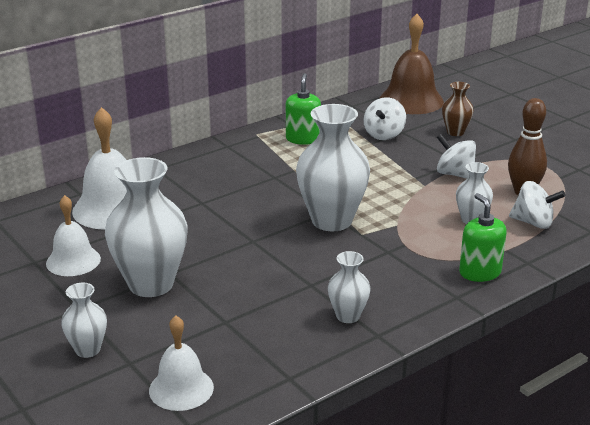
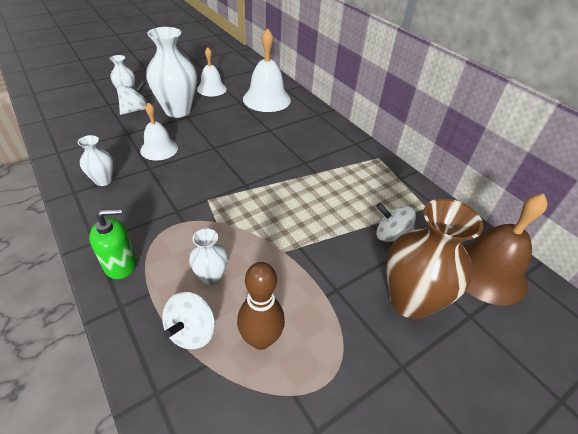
camera: 90 degrees right, 15 degrees up
white bell [149,316,214,411] -> white bell moved to [140,102,178,160]
green soap dispenser [286,73,321,145] -> none
white vase [296,104,370,231] -> none
white spinning top [437,134,476,179] -> white spinning top moved to [117,81,147,115]
brown vase [442,82,474,136] -> brown vase [386,198,483,319], size x1.98

